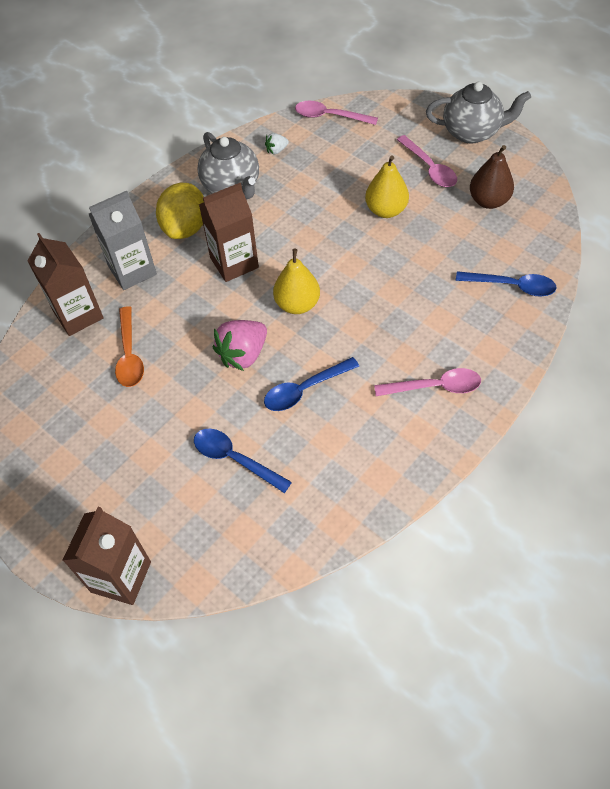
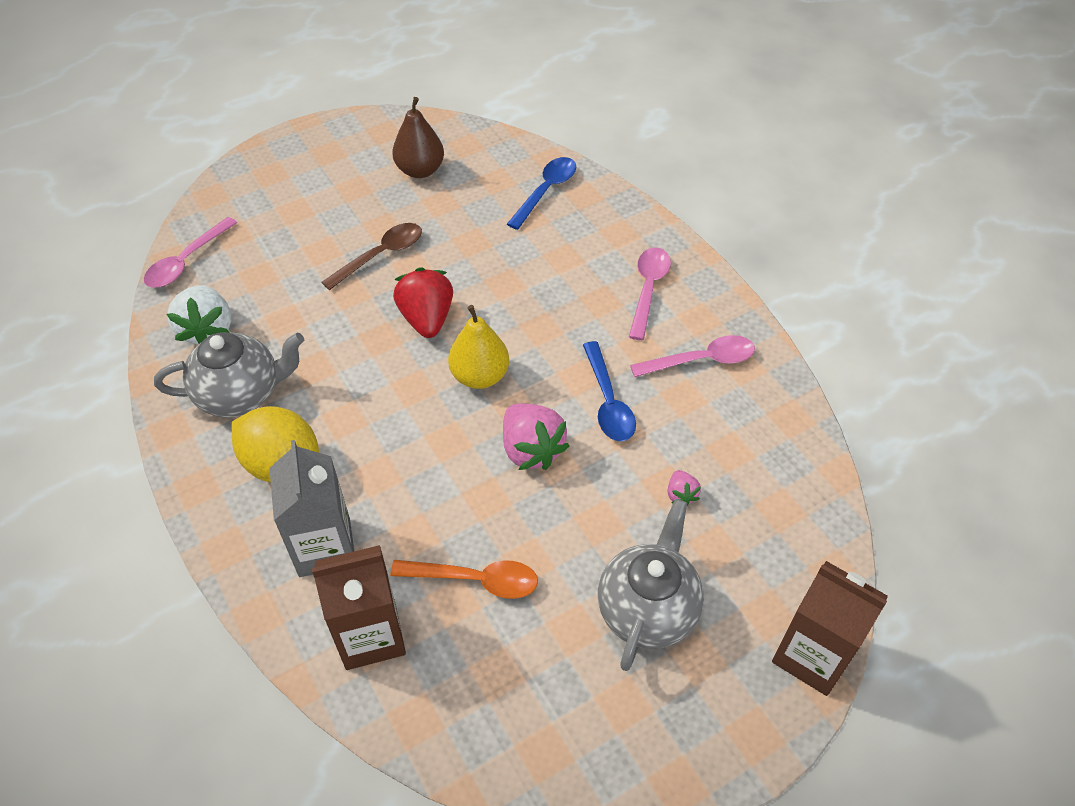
camera: 75 degrees left, 5 degrees down
blue spoon [194,429,292,493] -> pink strawberry [668,470,701,506]
brown carton [199,183,259,282] -> none
white strawberry [265,133,289,154] -> white strawberry [167,285,231,344], size x2.03
yellow pear [365,155,409,218] -> brown spoon [322,223,422,290]
pink spoon [397,135,457,187] -> pink spoon moved to [630,335,755,377]
grey teapot [426,82,531,144] -> grey teapot moved to [598,499,704,671]
none -> red strawberry [393,267,453,338]

